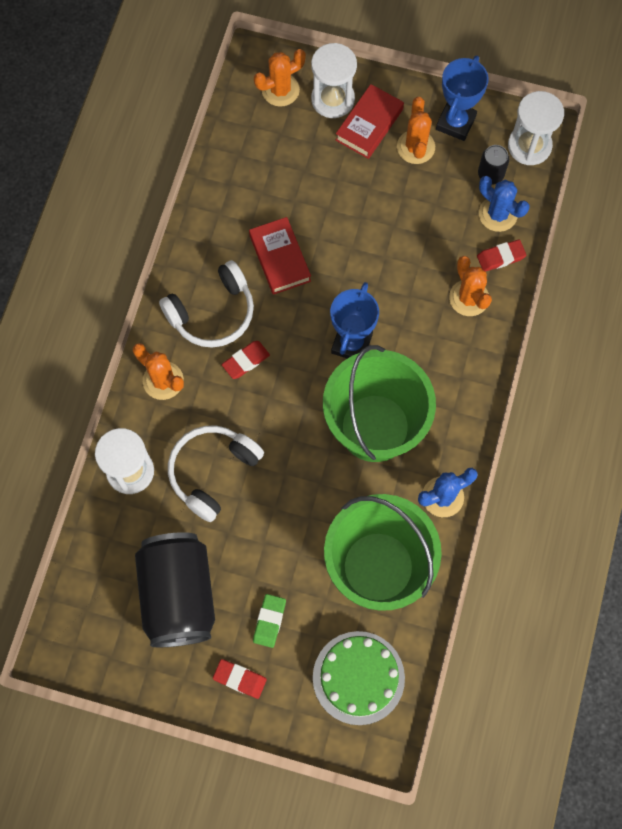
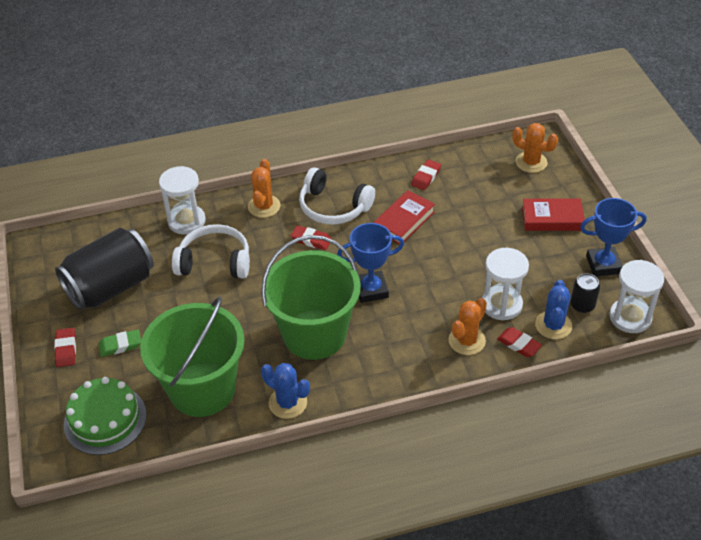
camera: 60 degrees right, 25 degrees down
white hourglass [311,43,357,118] -> white hourglass moved to [482,248,529,320]
orange cactus [397,97,435,164] -> none
none -> red eraser [411,159,441,190]

